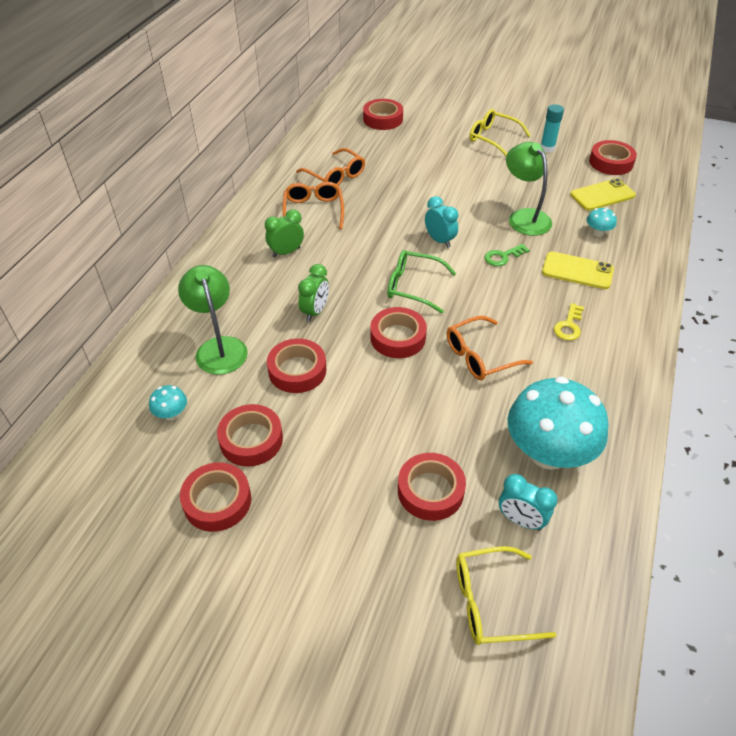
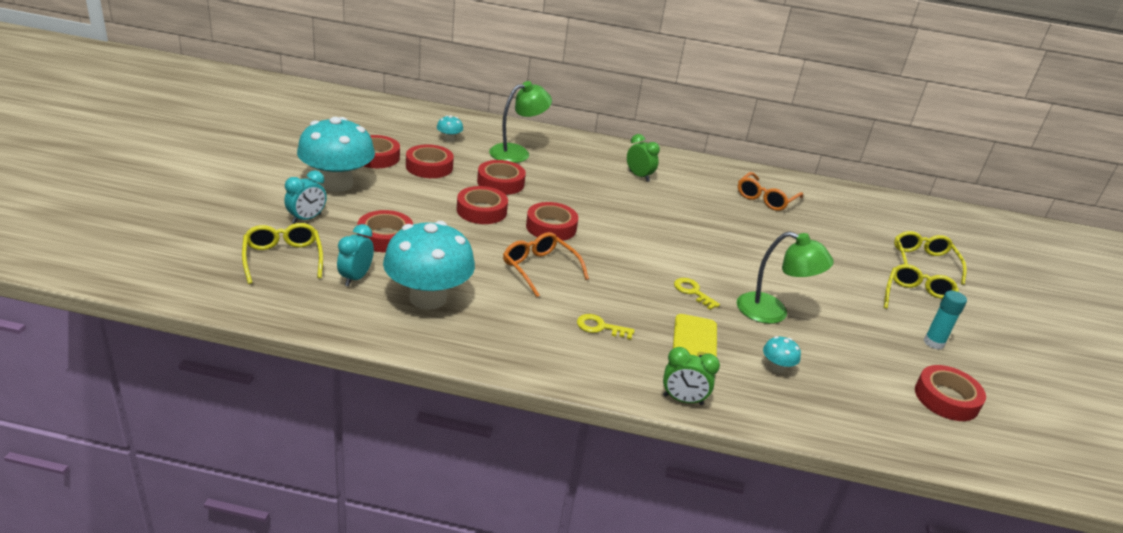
camera: 75 degrees right, 15 degrees down
orange glasses [282,182,344,229] -> none
green clock [298,264,329,322] -> green clock moved to [663,347,720,405]
red tape [363,99,403,130] -> red tape moved to [457,186,508,224]
green glasses [387,250,457,314] -> none
turquoise clock [425,196,458,248] -> turquoise clock moved to [284,170,327,224]
green key [484,244,530,266] -> yellow key [674,278,720,310]
green lamp [506,142,552,236] -> green lamp turned 60 degrees clockwise [737,232,834,324]
yellow phone [570,178,636,211] -> none
none -> turquoise mushroom [297,117,375,192]
none -> yellow glasses [894,231,967,285]

